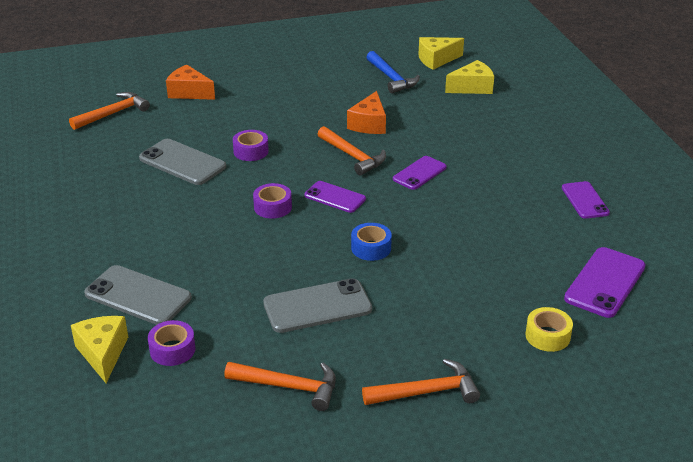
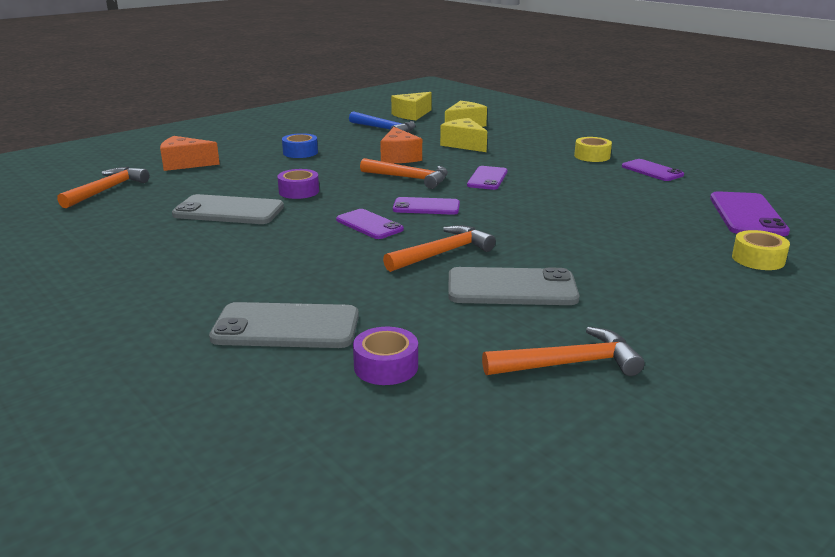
camera: 25 degrees left, 10 degrees down
yellow cheese [71,316,128,383] -> yellow cheese moved to [440,118,487,152]
purple tape [253,183,292,219] -> purple phone [336,209,404,239]
grey phone [263,278,372,333] -> grey phone turned 45 degrees clockwise [448,267,580,305]
blue tape [351,223,392,261] -> blue tape moved to [282,133,318,158]
orange hammer [362,359,480,405] -> orange hammer moved to [383,225,496,272]
none -> yellow tape [574,137,612,162]

